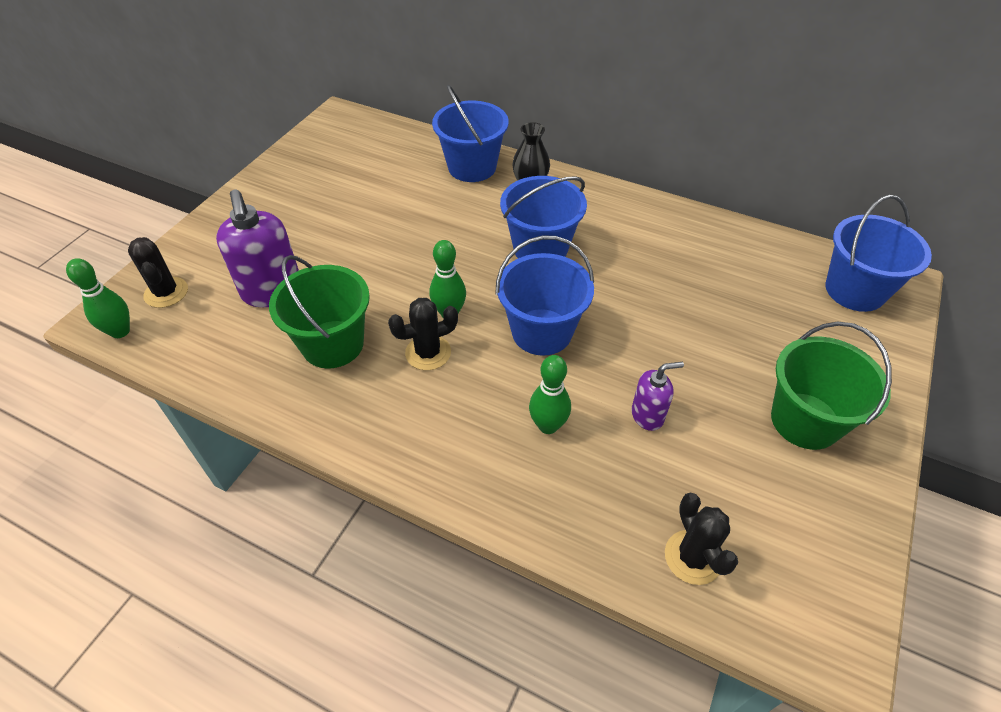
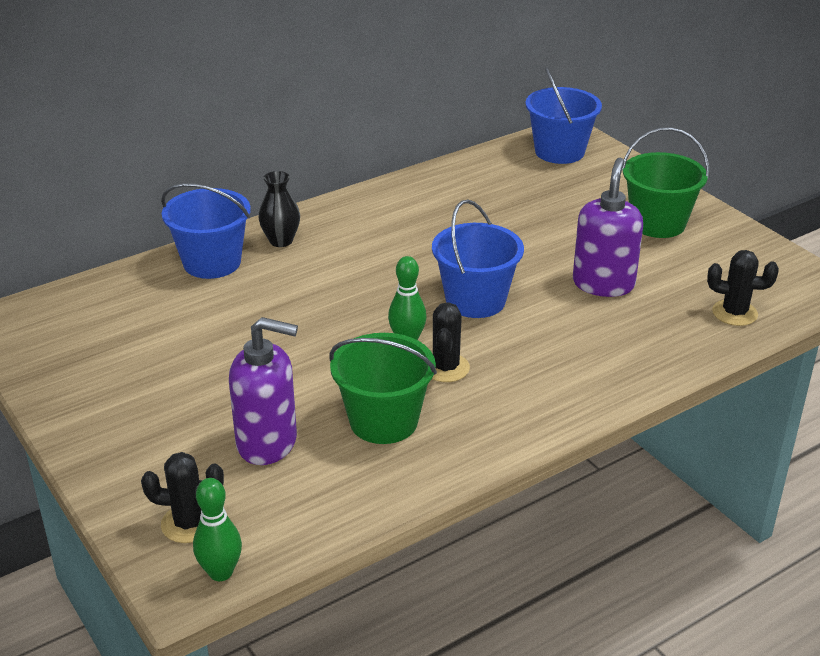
camera: 60 degrees left, 15 degrees down
blue bucket [500,176,587,258] -> none
green bowling pin [529,355,571,434] -> none
purple soap dispenser [631,362,684,431] -> purple soap dispenser [573,157,643,297], size x1.80

